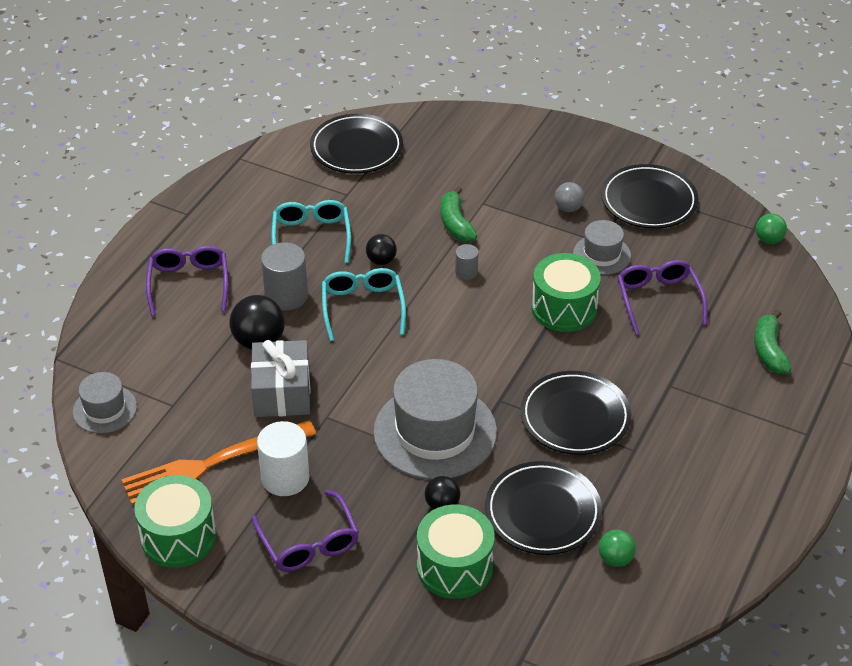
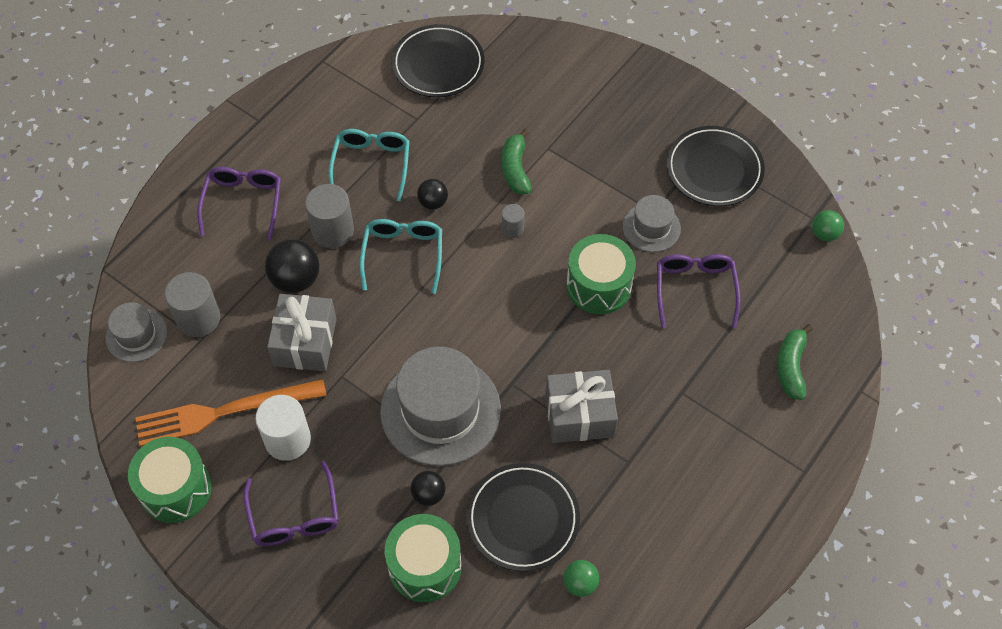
camera: 10 degrees right, 15 degrees up
black plate [521,371,631,455] -> grey gift [546,370,618,443]
grey ball [554,182,585,212] -> none
none -> grey cylinder [164,272,220,337]

